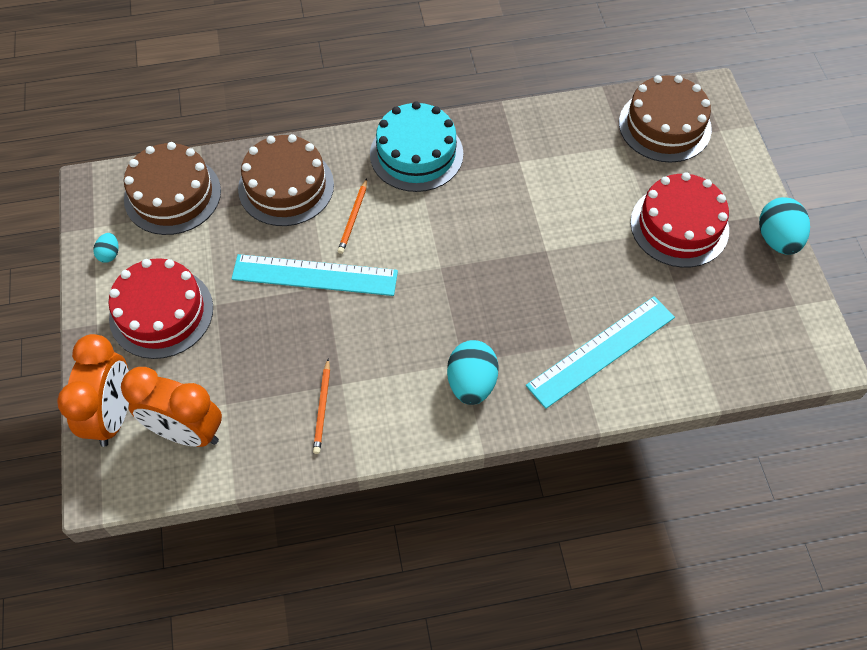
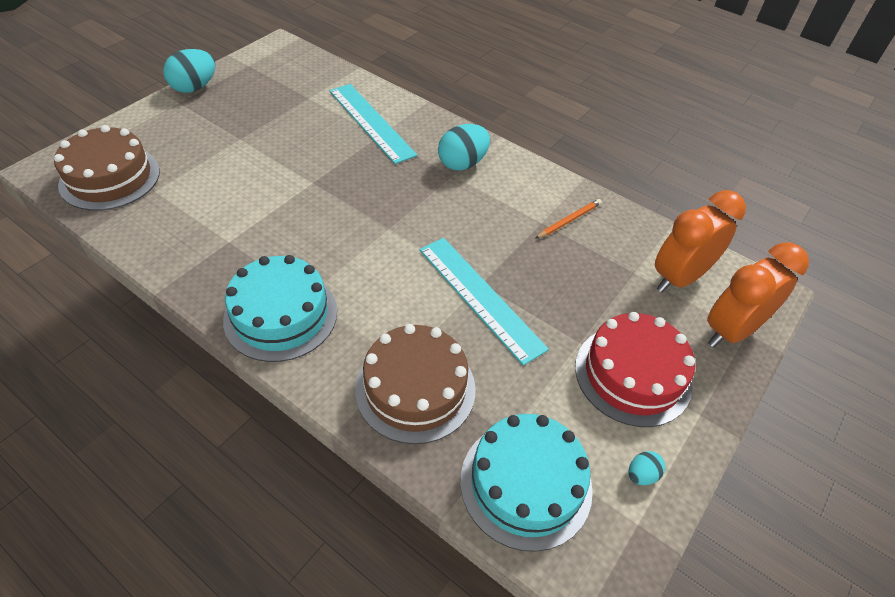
camera: 135 degrees left, 10 degrees down
orange clock [121,367,222,447] -> orange clock turned 105 degrees counterclockwise [655,190,746,293]
brown cake [124,142,221,235] -> turquoise cake [460,414,593,552]
orange pencil [338,179,367,254] -> none
turquoise ruler [526,296,675,409] -> turquoise ruler turned 45 degrees clockwise [329,84,417,164]
red cake [630,172,729,268] -> none

